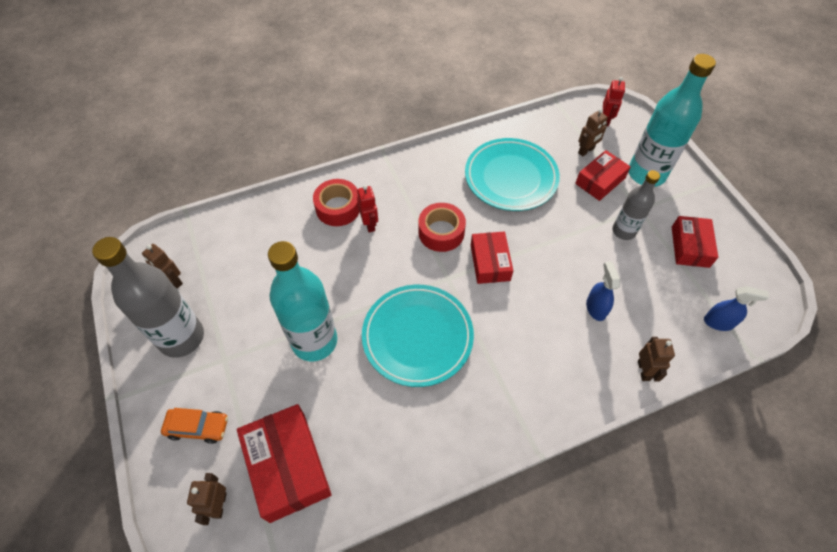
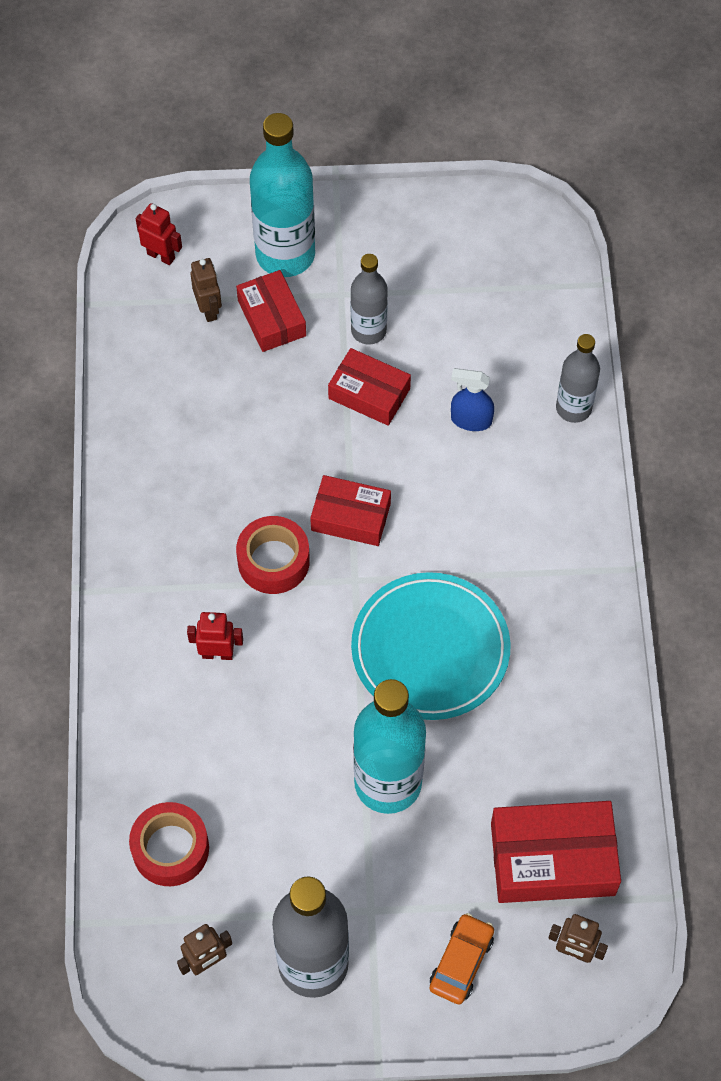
camera: 70 degrees left, 5 degrees up
red tape [313,179,360,226] -> red tape moved to [129,802,209,886]
turquoise plate [465,138,560,211] -> none
brown robot [638,337,675,382] -> grey bottle [556,334,600,423]
red box [672,216,718,268] -> red box moved to [328,348,411,426]
blue spray bottle [704,286,769,331] -> none

